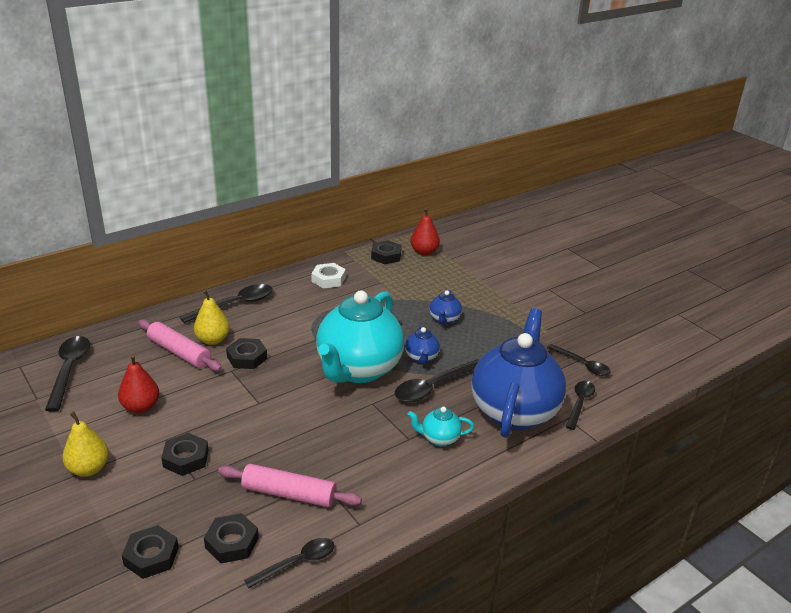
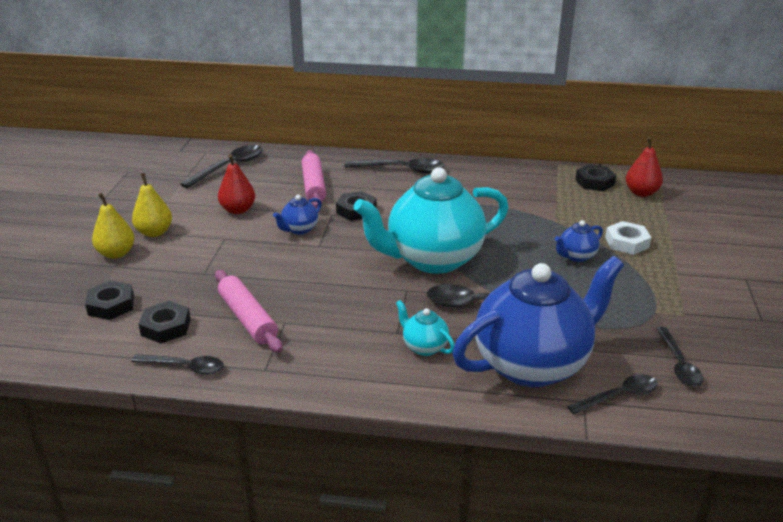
camera: 45 degrees right, 0 degrees up
black nut [161,433,208,476] -> none
yellow pear [194,290,230,345] -> yellow pear moved to [92,193,135,259]
white nut [311,263,346,289] -> white nut moved to [605,221,651,255]
blue teapot [405,325,440,364] -> blue teapot moved to [273,195,321,235]

